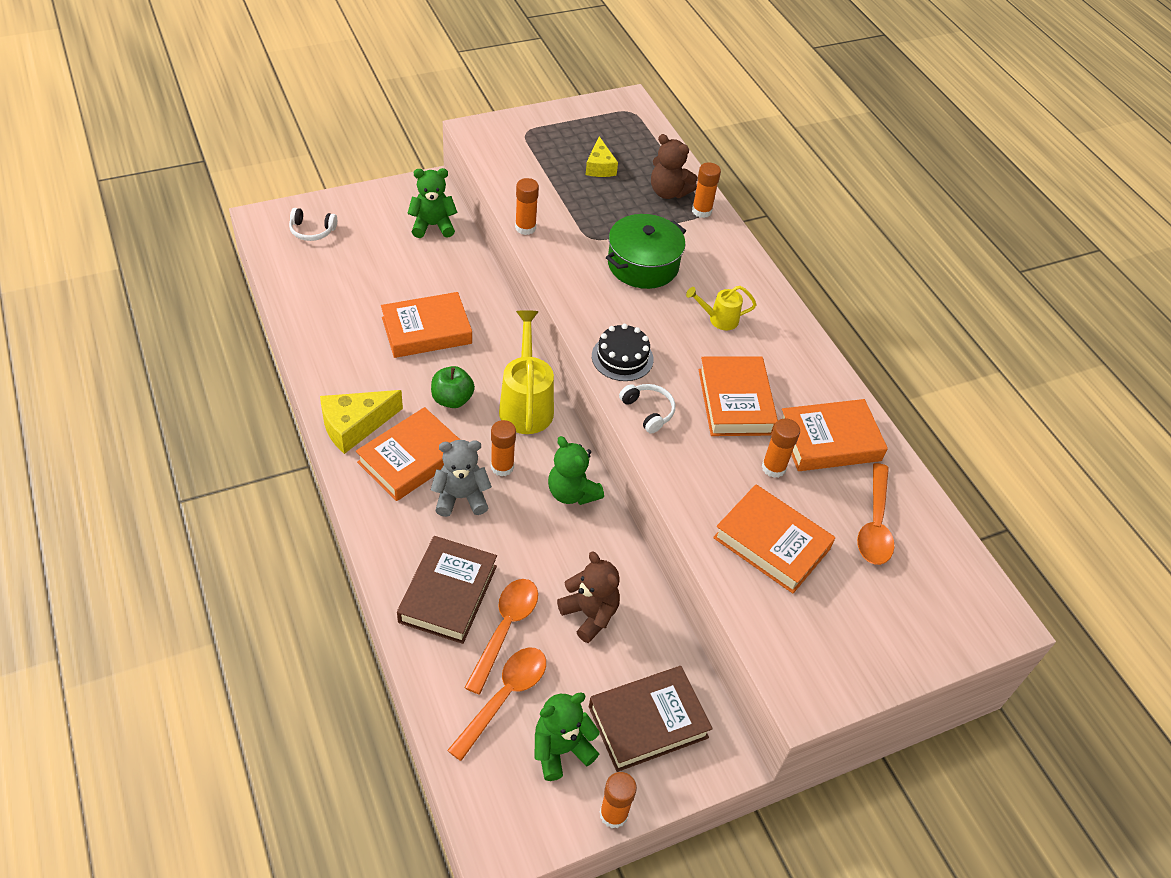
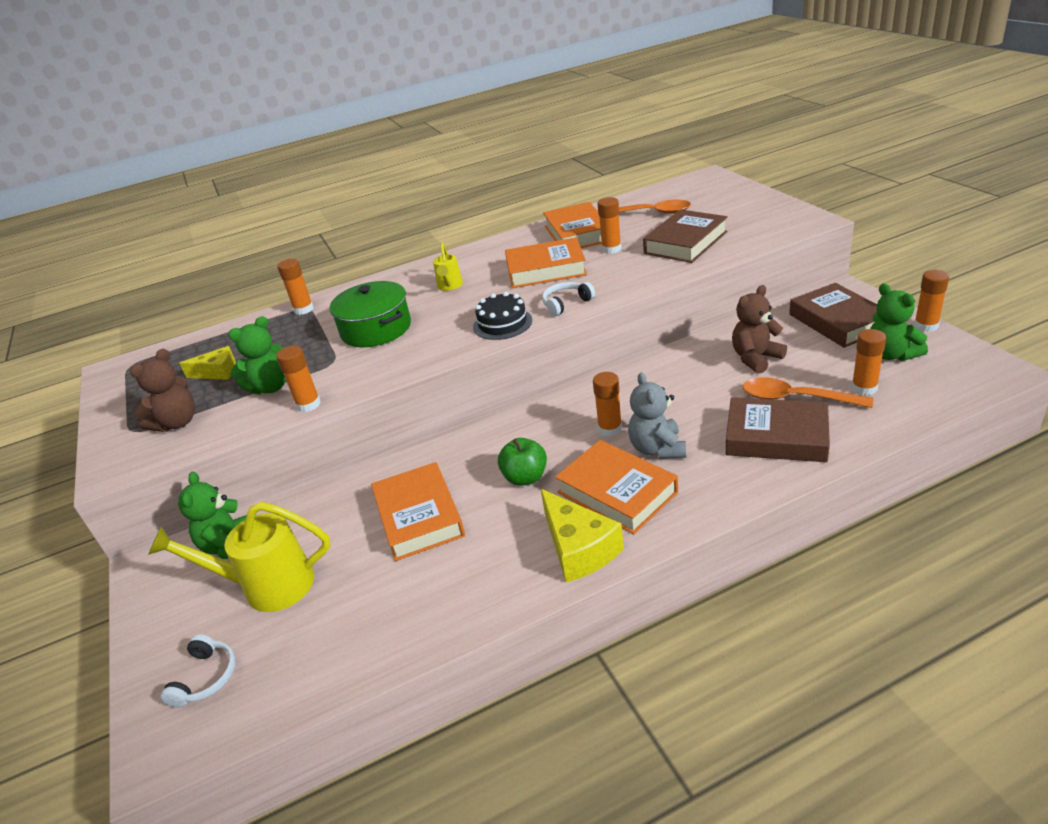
camera: 80 degrees left, 15 degrees down
orange spoon [447,648,546,761] -> orange glue stick [851,329,886,396]
yellow watering can [499,310,554,434] -> yellow watering can moved to [148,502,330,612]
green teddy bear [548,436,604,505] -> green teddy bear moved to [228,316,286,394]
brown teddy bear [651,134,698,199] -> brown teddy bear moved to [130,349,195,432]
orange book [713,485,835,593] -> brown book [643,209,728,263]

